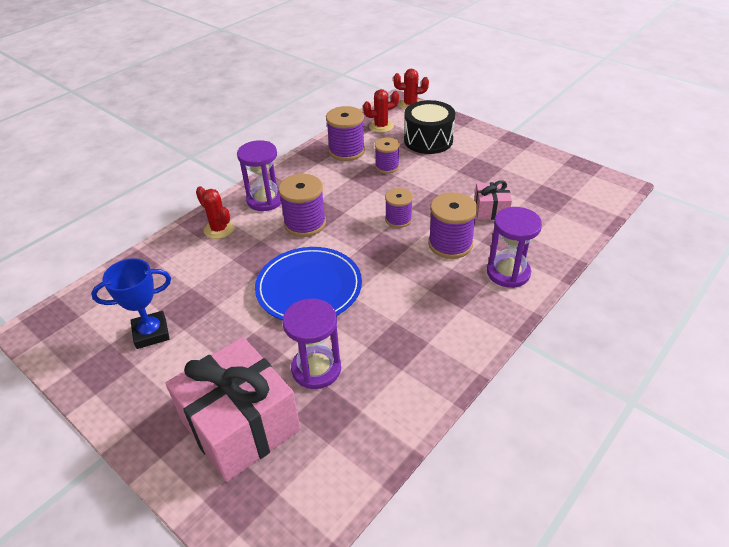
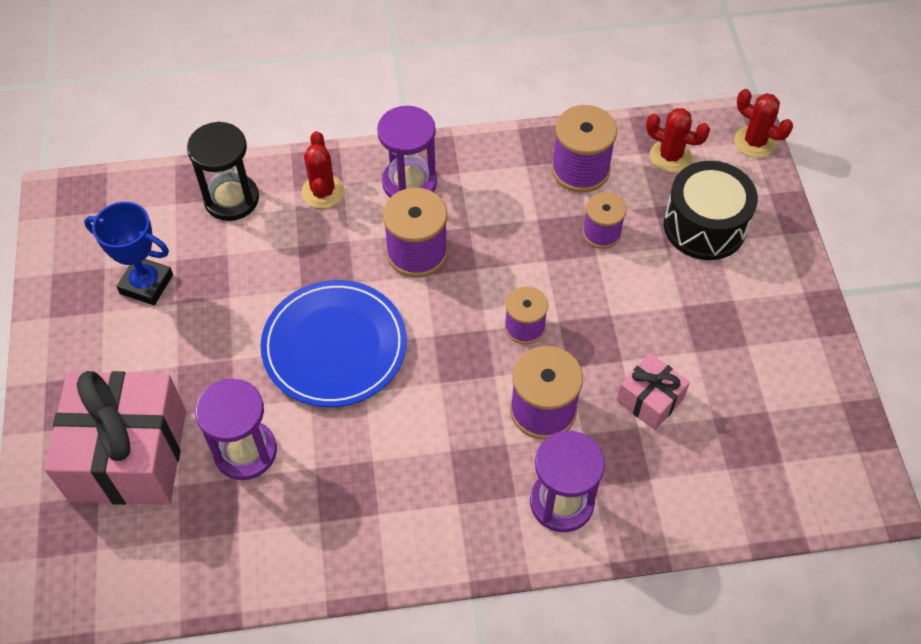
camera: 40 degrees right, 15 degrees up
none -> black hourglass [187,122,259,221]

